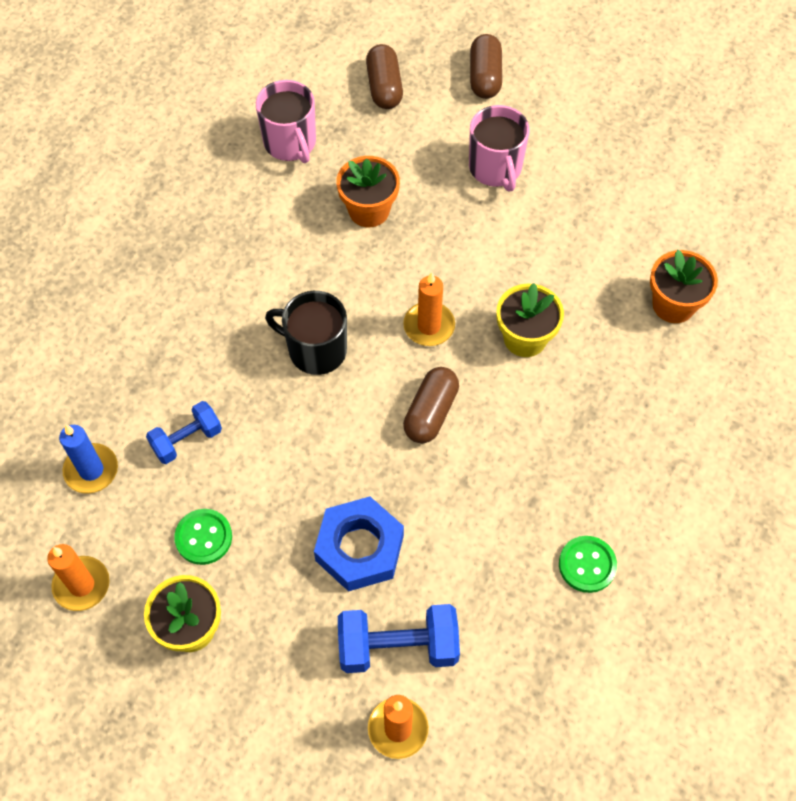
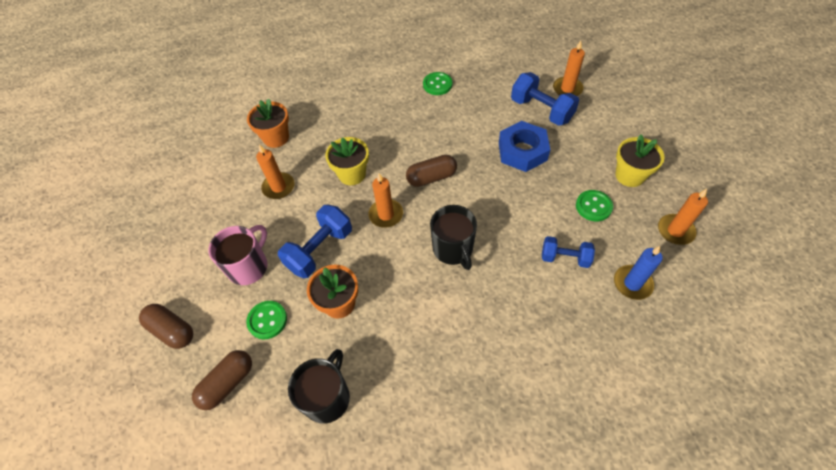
camera: 130 degrees left, 5 degrees down
pink mug [256,80,316,163] -> black mug [288,349,350,424]
brown capsule [470,34,502,99] -> brown capsule turned 75 degrees clockwise [139,304,193,349]
none -> green button [246,301,287,339]
none -> orange candle [256,145,295,199]
none -> blue dumbbell [278,205,352,278]

